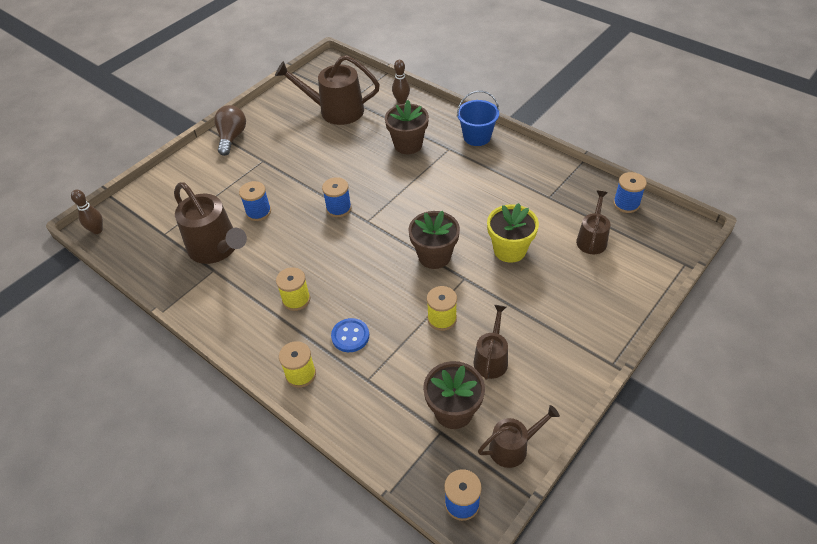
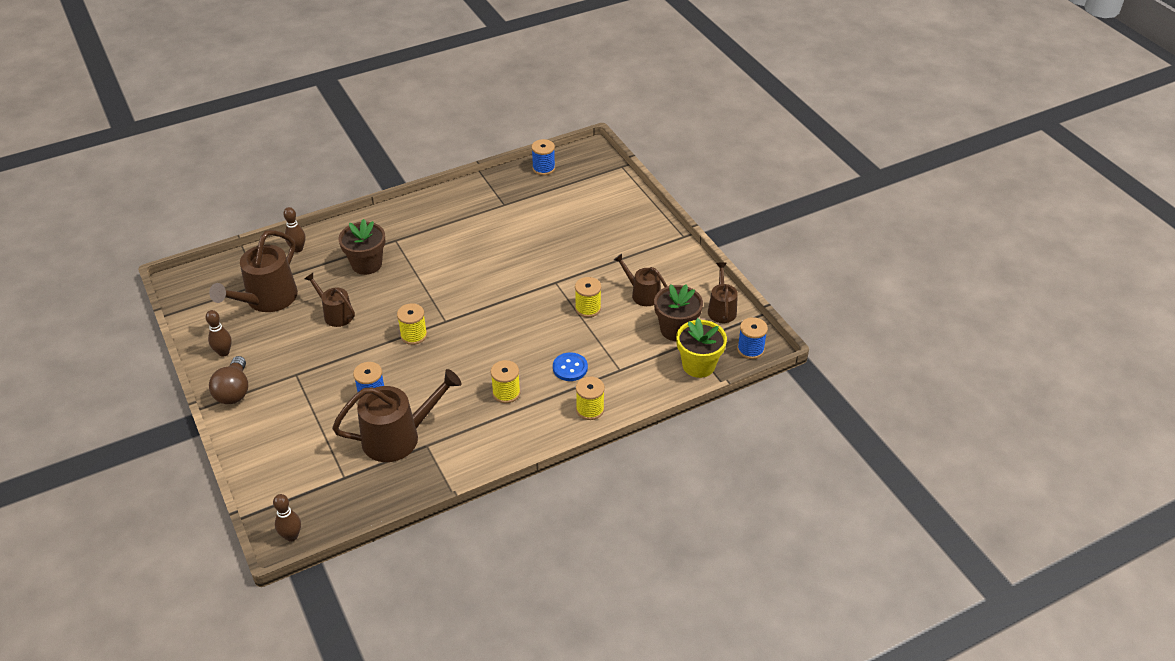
camera: 70 degrees left, 5 degrees down
brown light bulb [214,105,246,156] -> brown light bulb turned 120 degrees counterclockwise [209,356,248,404]
blue spool [322,177,352,217] -> yellow spool [397,303,427,345]
brown flower pot [408,211,460,269] -> none
blue bucket [457,91,499,146] -> none
yellow flower pot [487,203,539,263] -> yellow flower pot moved to [676,318,727,378]
brown watering can [576,191,610,254] -> brown watering can moved to [305,273,355,327]
none -> brown bowling pin [205,310,232,357]

